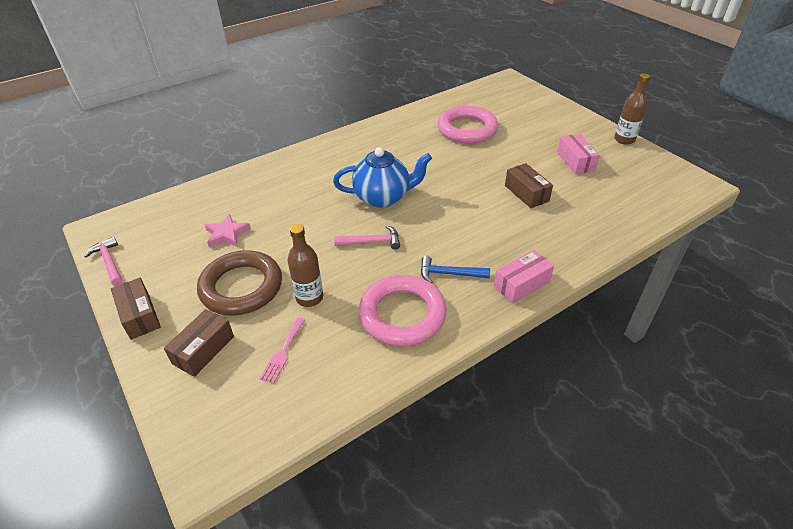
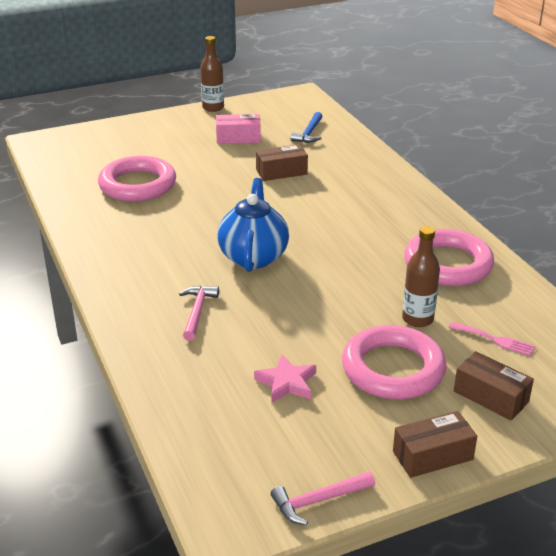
camera: 80 degrees left, 10 degrees down
brown ring [197,250,282,316] -> pink ring [342,325,447,399]
pink hammer [334,225,400,250] -> pink hammer moved to [179,285,219,341]
blue hammer [421,256,490,283] -> blue hammer moved to [291,112,322,143]
pink box [494,250,554,303] -> none

